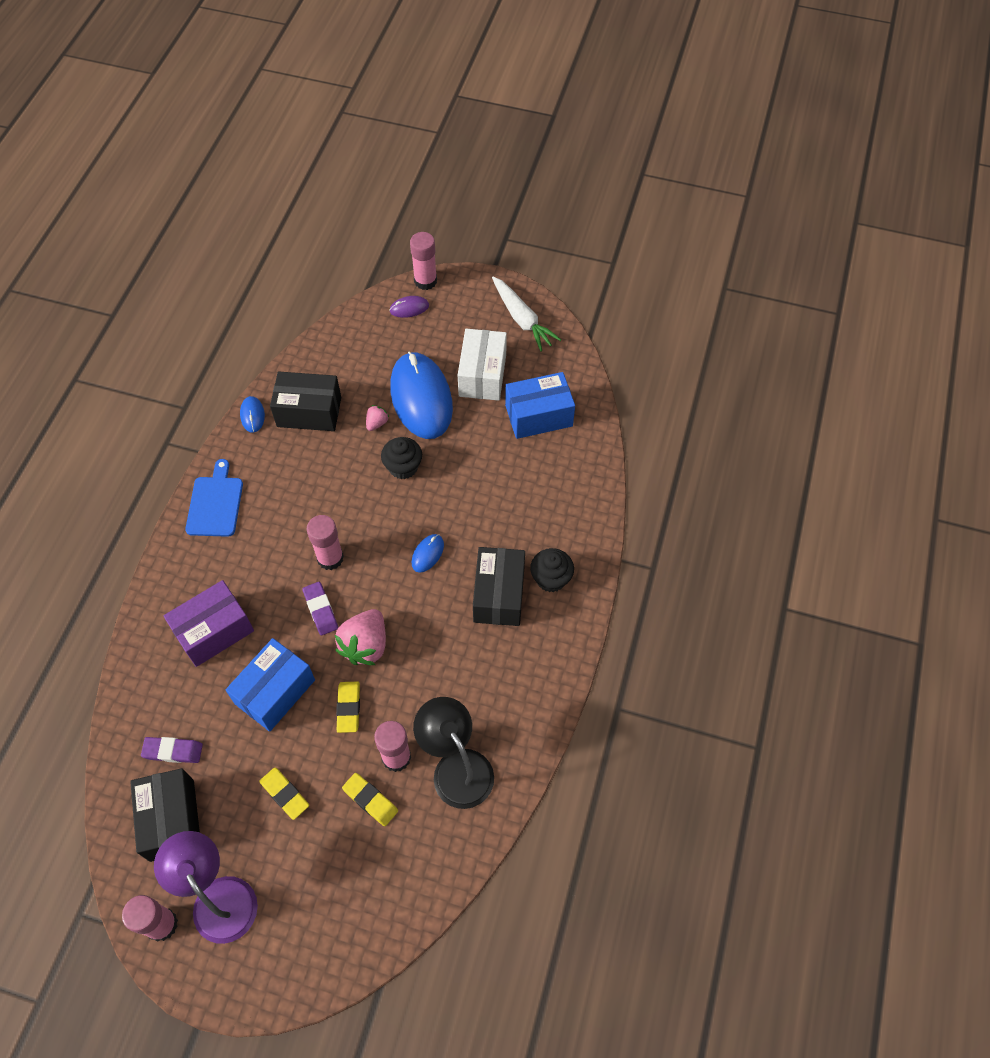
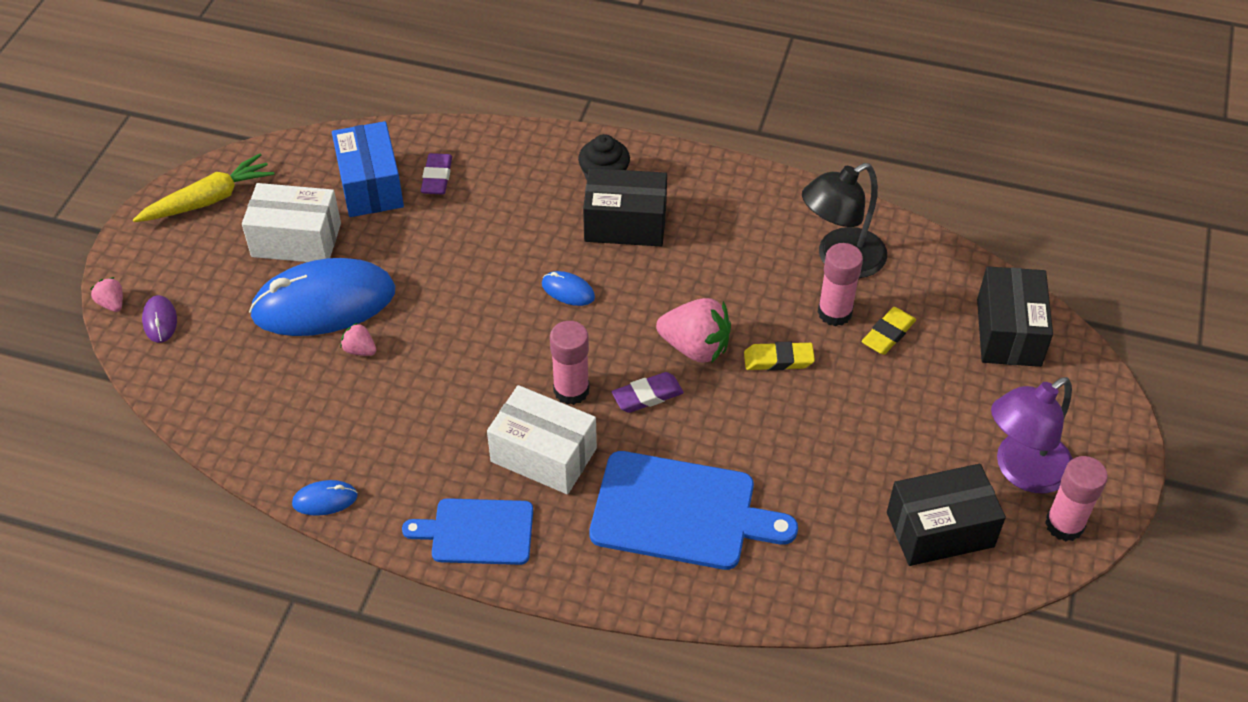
camera: 90 degrees left, 10 degrees down
purple eraser [141,737,203,763] -> purple eraser moved to [421,153,452,195]
purple box [164,580,254,667] -> blue cutting board [589,451,798,570]
blue box [226,638,315,731] -> none
yellow eraser [259,768,309,820] -> none
black box [270,372,341,431] -> black box moved to [977,266,1053,367]
black cupcake [381,437,422,479] -> none
pink glue stick [410,232,437,290] -> pink strawberry [91,277,123,312]
white carrot [492,276,561,352] -> yellow carrot [133,153,274,222]
none -> white box [487,385,597,494]

